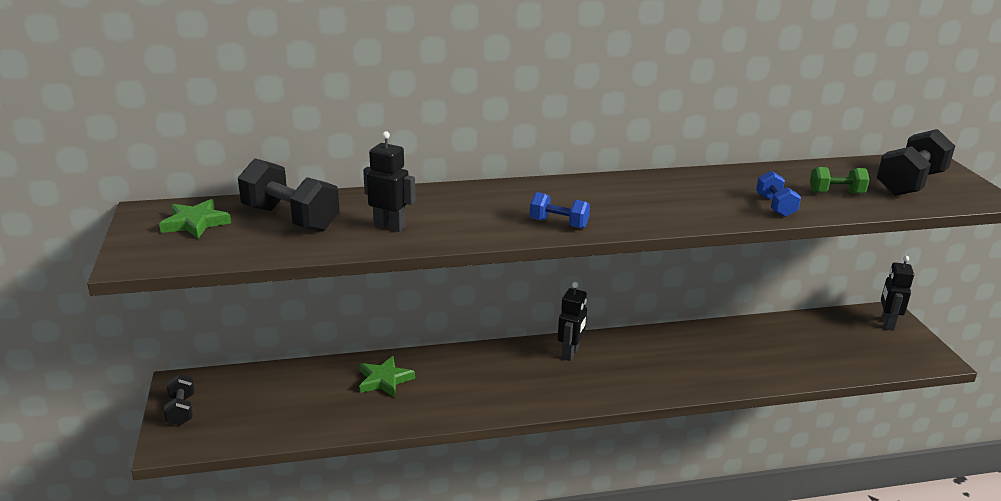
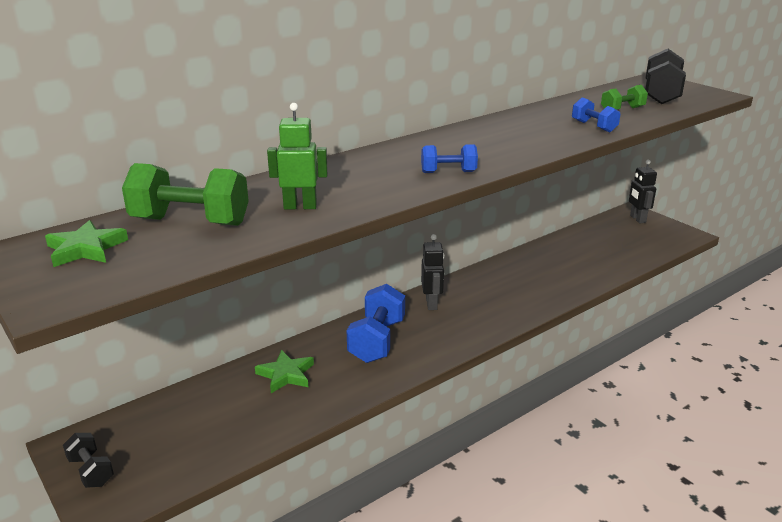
camera: 25 degrees left, 0 degrees up
black dumbbell [238,158,340,232] -> green dumbbell [122,163,249,226]
black robot [363,131,415,232] -> green robot [267,103,328,210]
none -> blue dumbbell [347,284,405,363]

